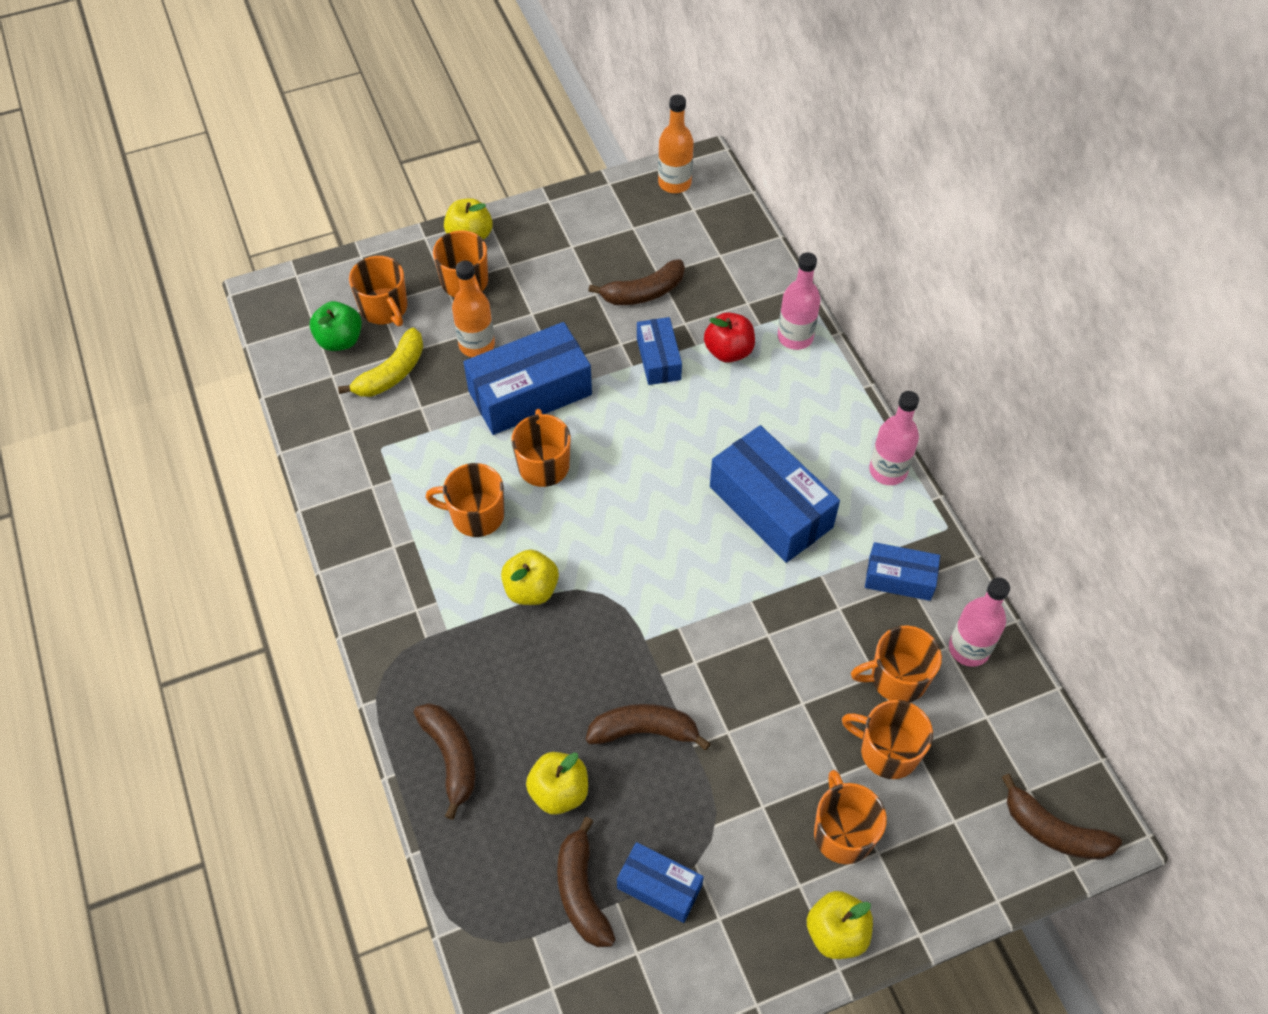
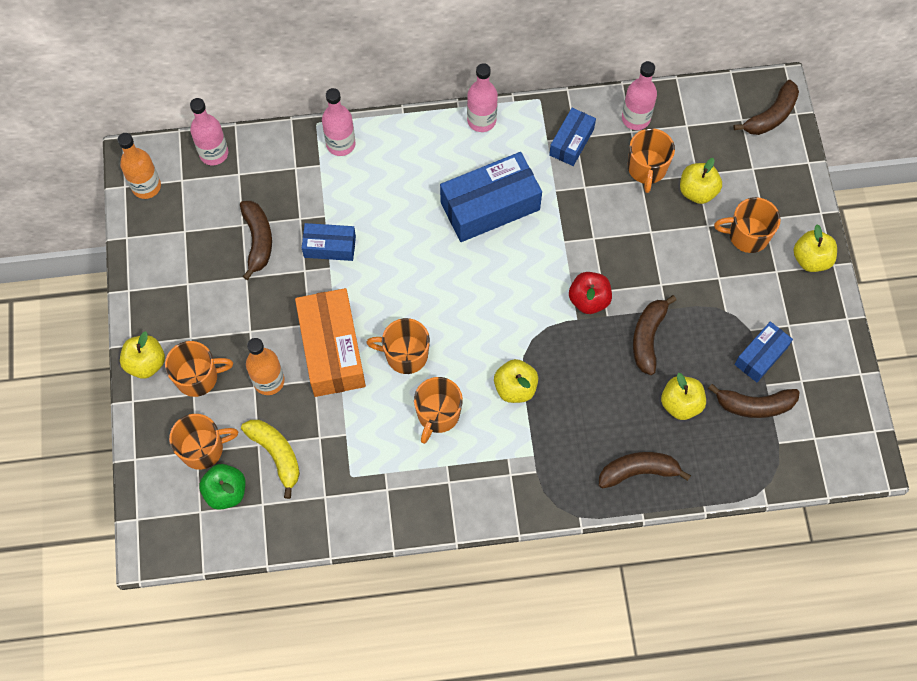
camera: 75 degrees left, 10 degrees up
blue box [463,322,592,435] -> orange box [295,288,366,397]
red apple [704,312,755,363] -> red apple moved to [569,272,612,314]
orange mug [842,700,933,779] -> yellow apple [680,158,722,204]
none -> pink bottle [190,98,228,166]

